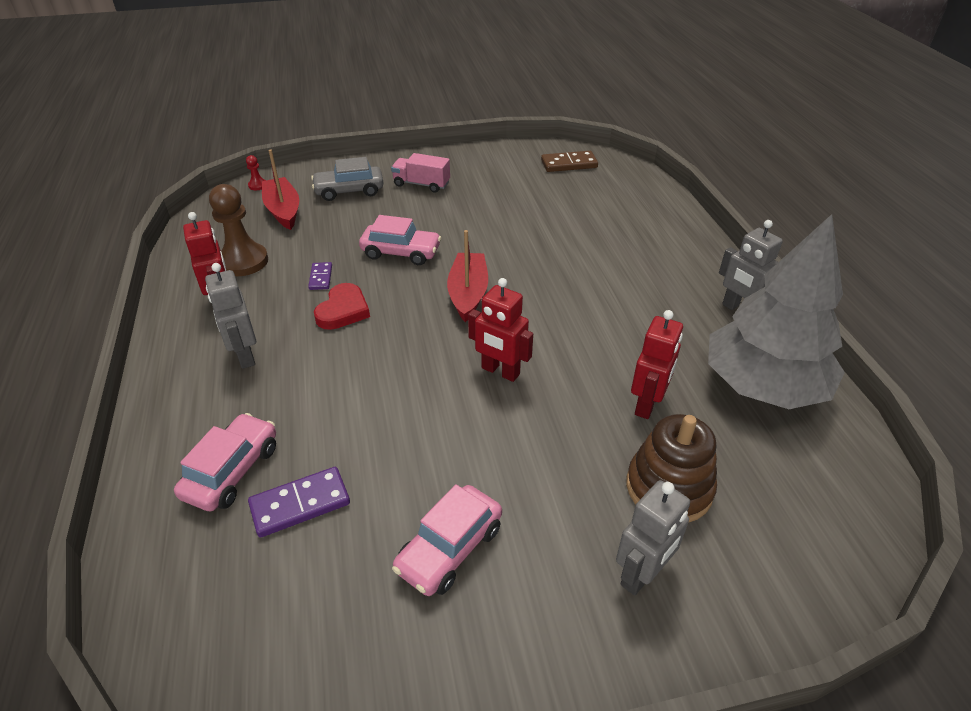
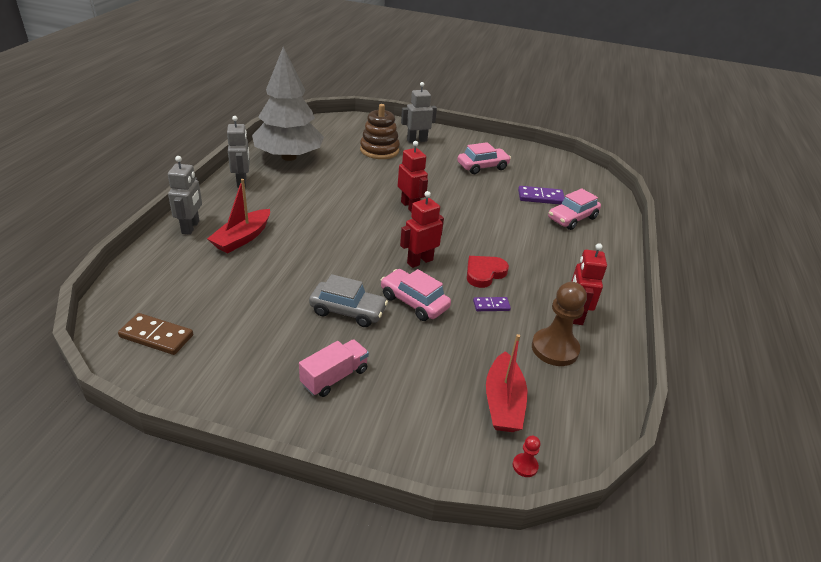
camera: 155 degrees left, 5 degrees down
grey robot [205,263,256,369] -> grey robot moved to [168,156,202,235]
purple domino [308,262,332,290] -> purple domino turned 60 degrees clockwise [473,297,511,311]
grey car [311,157,383,201] -> grey car moved to [309,274,388,327]
pink truck [391,153,450,192] -> pink truck turned 90 degrees counterclockwise [299,339,369,397]
red boat [447,230,488,322] -> red boat moved to [207,179,270,254]
red robot [631,310,683,419] -> red robot moved to [400,191,444,268]

